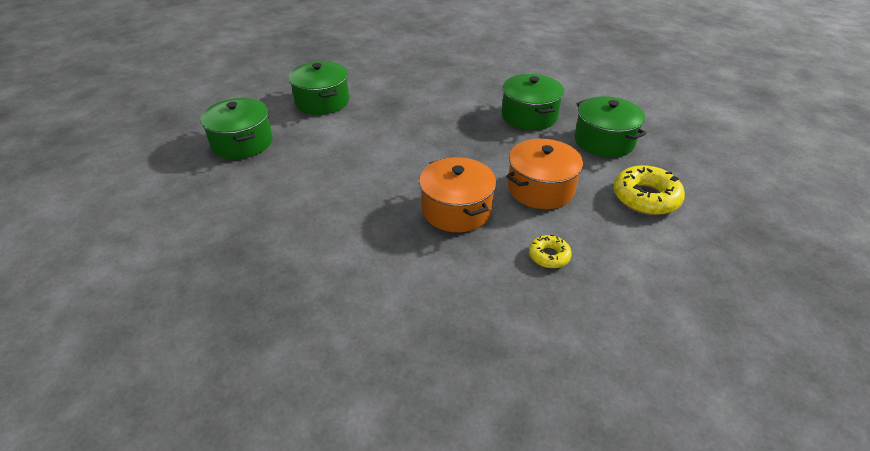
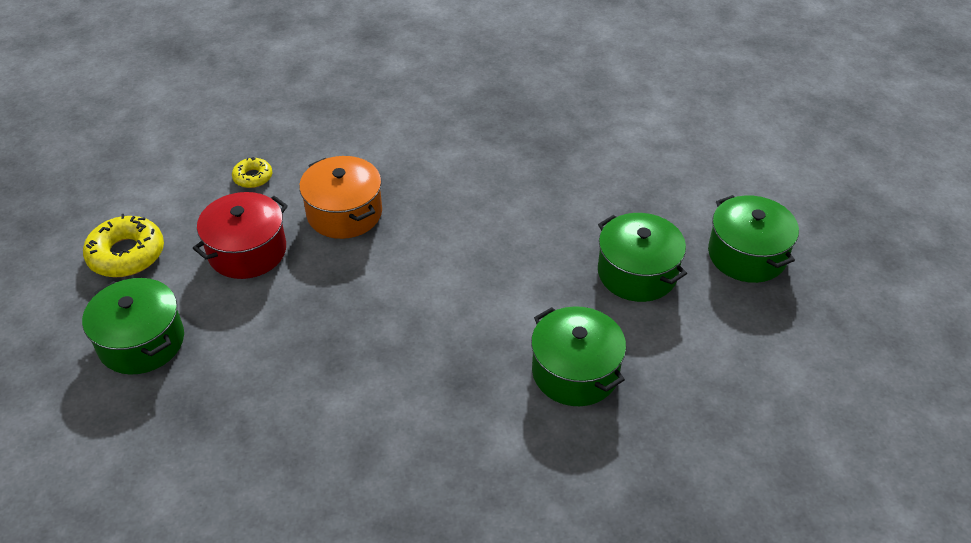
camera: 170 degrees right, 5 degrees up
green pot [502,74,564,130] -> green pot moved to [708,195,799,283]
orange pot [506,139,583,209] -> red pot [193,192,288,279]

